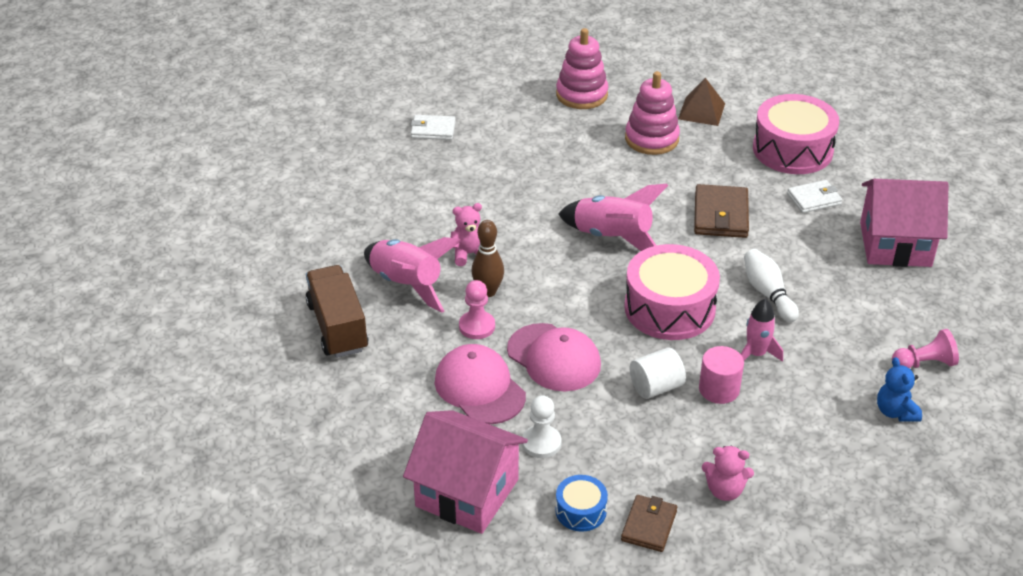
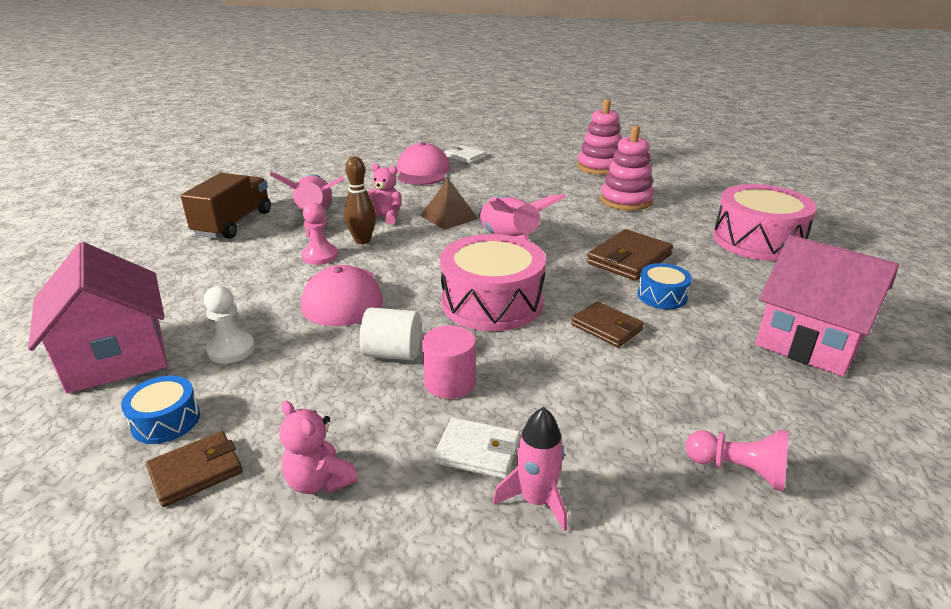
camera: 35 degrees right, 10 degrees down
pink cap [435,344,526,425] -> pink cap moved to [397,142,450,185]
brown pyramid [678,78,725,126] -> brown pyramid moved to [420,178,478,230]
pink rocket [741,298,783,362] -> pink rocket moved to [493,407,567,531]
white bowling pin [744,249,799,322] -> brown wallet [571,301,644,347]
white wallet [787,180,842,213] -> white wallet moved to [434,417,520,479]
blue teddy bear [877,357,922,422] -> none
none -> blue drum [637,263,692,309]

